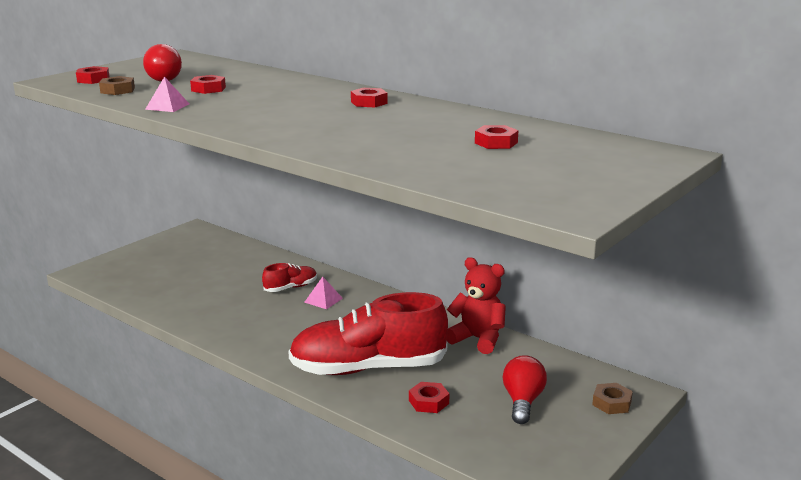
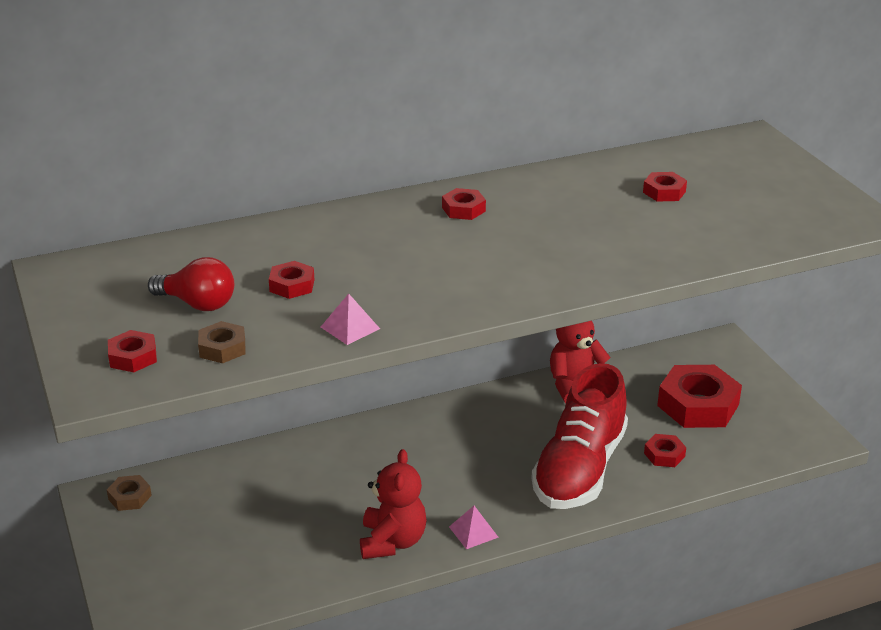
camera: 60 degrees left, 10 degrees up
red shoe [262,263,317,292] -> none
pink pyramid [304,277,343,309] -> pink pyramid moved to [449,506,499,549]
red light bulb [503,355,547,424] -> red nut [657,365,742,428]
brown nut [592,383,633,414] -> brown nut moved to [107,475,152,511]
none -> red teddy bear [360,449,426,559]

